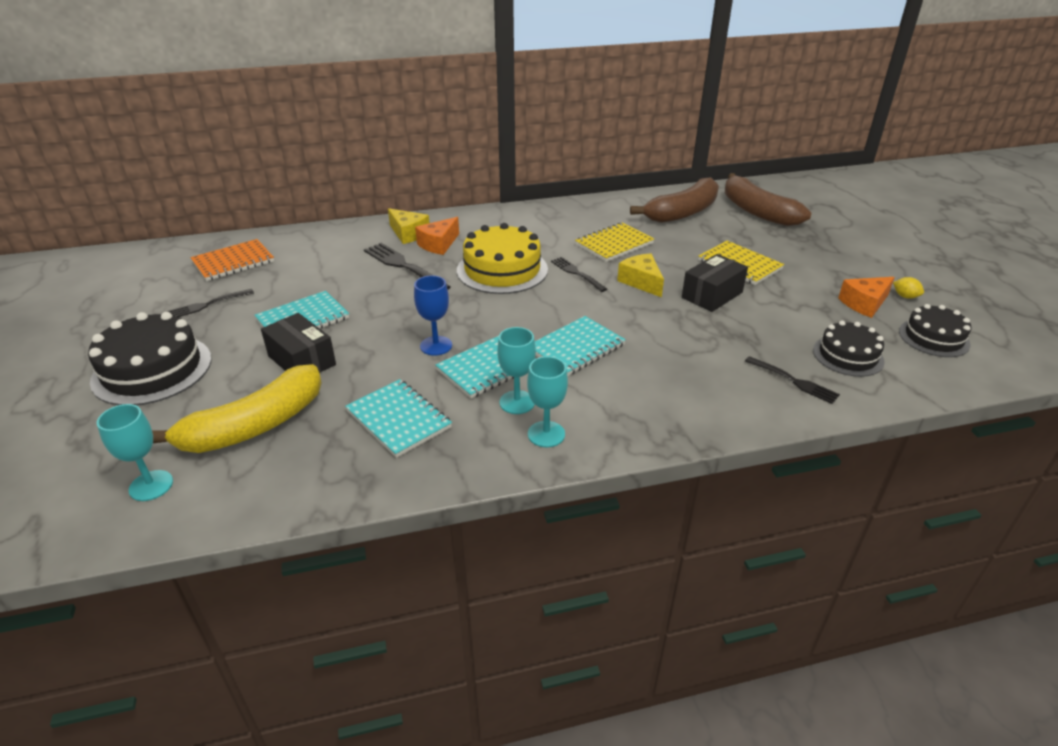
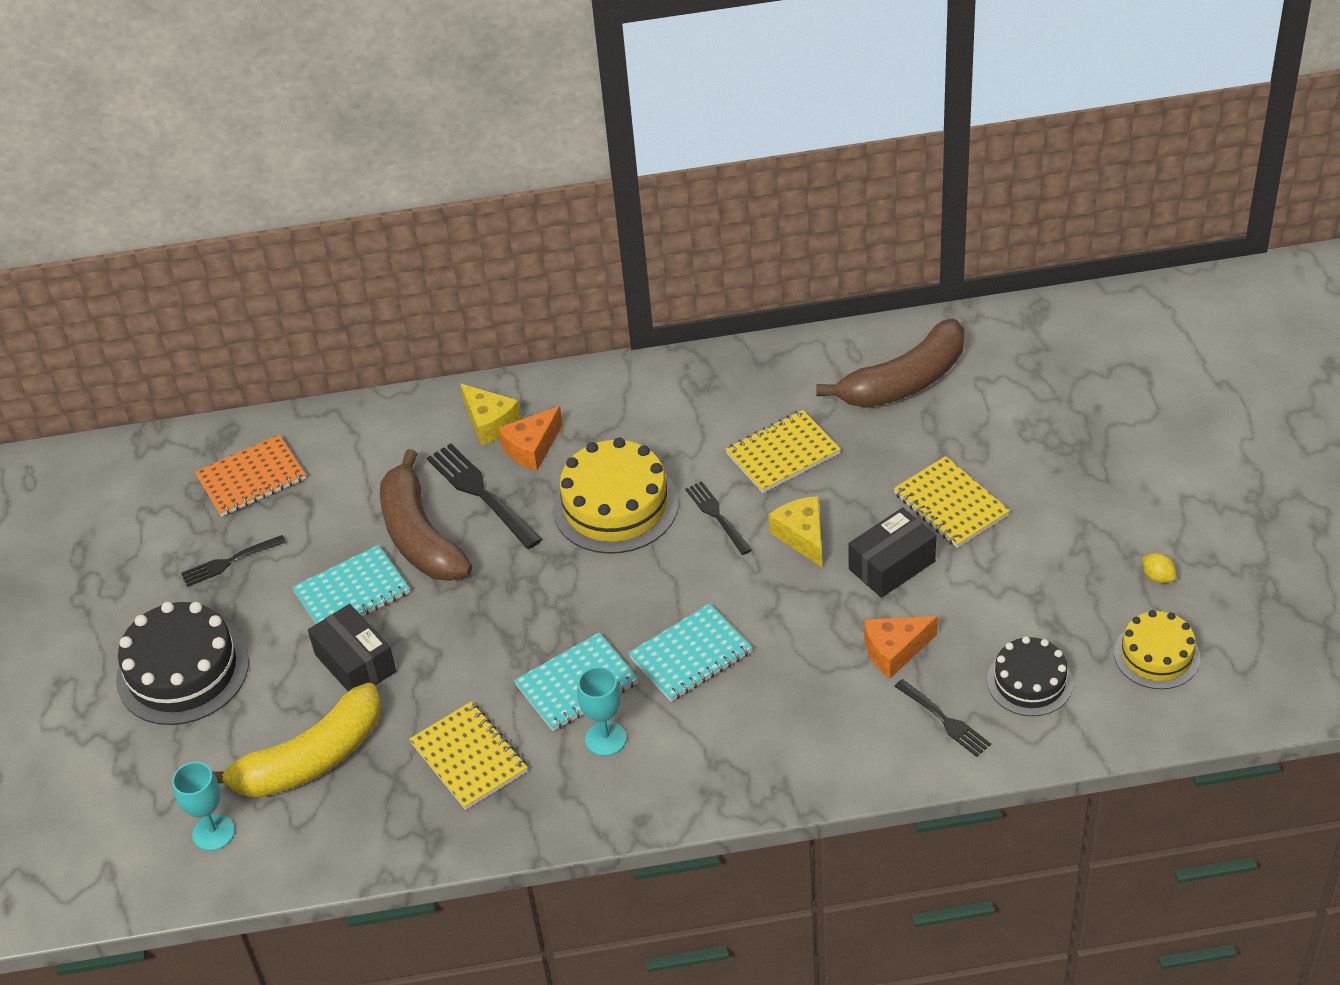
camera: 10 degrees right, 10 degrees up
turquoise notebook [345,379,452,458] -> yellow notebook [409,701,528,810]
blue goblet [414,276,452,356] -> none
turquoise goblet [527,356,568,447] -> none
brown banana [725,173,811,226] -> brown banana moved to [380,449,472,581]
orange cheese [838,277,895,318] -> orange cheese moved to [864,616,938,678]
black cake [899,304,971,357] -> yellow cake [1114,610,1200,689]

